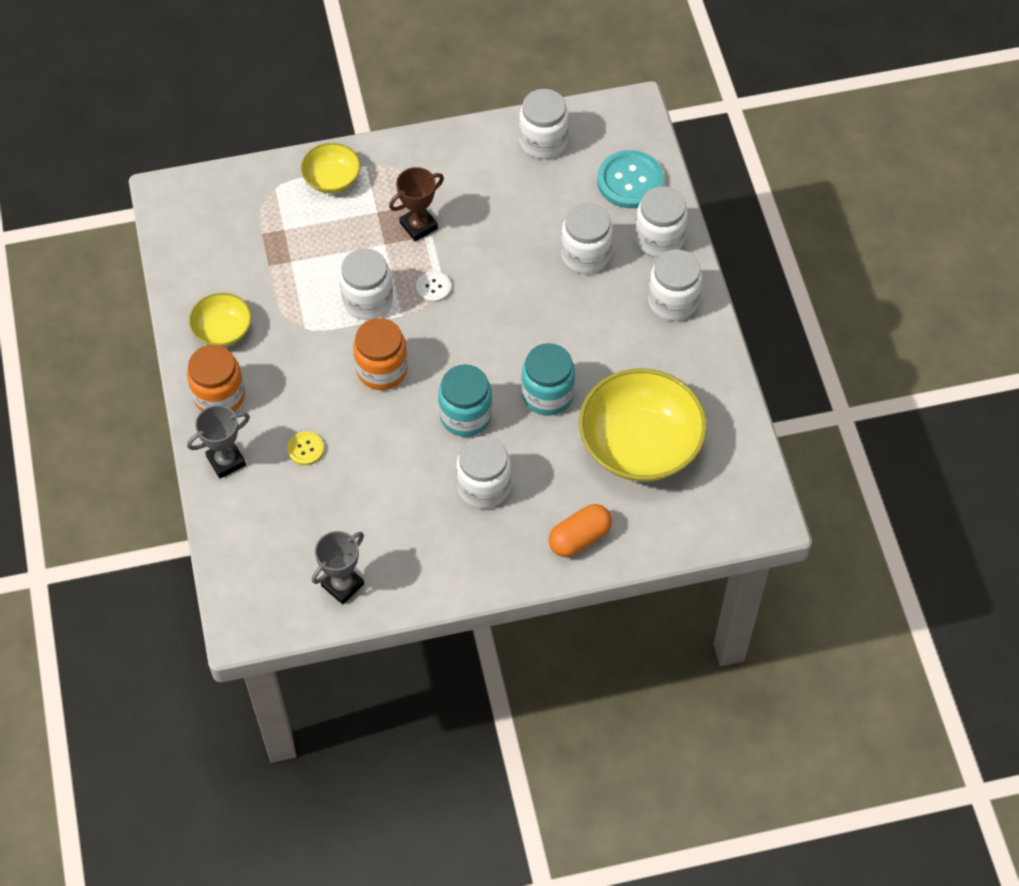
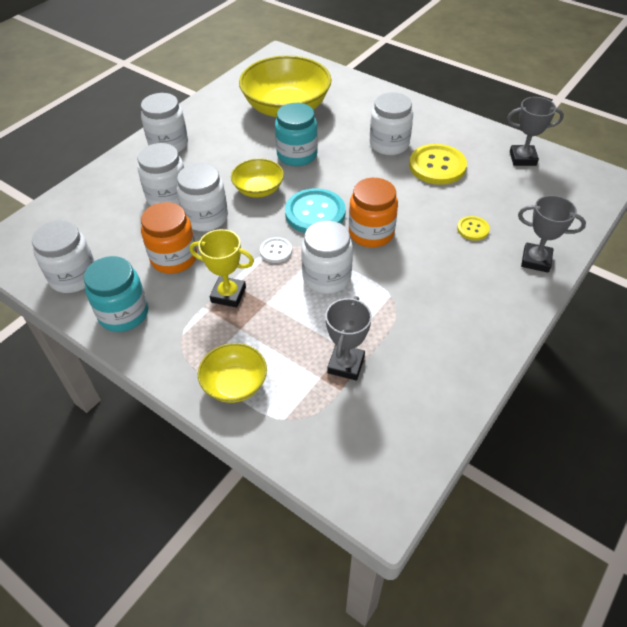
camera: 130 degrees left, 10 degrees down
orange jar [187,345,245,412] -> orange jar moved to [141,202,197,274]
yellow bowl [189,293,252,347] -> yellow bowl moved to [231,159,284,197]
brown trophy [389,167,444,241] -> yellow trophy [190,229,254,308]
turquoise jar [438,364,492,437] -> turquoise jar moved to [84,256,148,332]
orange capsule [548,504,612,557] -> none
turquoise button [597,150,664,208] -> turquoise button moved to [285,188,346,233]
white jar [635,186,688,258] -> white jar moved to [177,163,228,231]
none -> grey trophy [325,296,372,381]
none -> yellow button [409,144,467,185]

